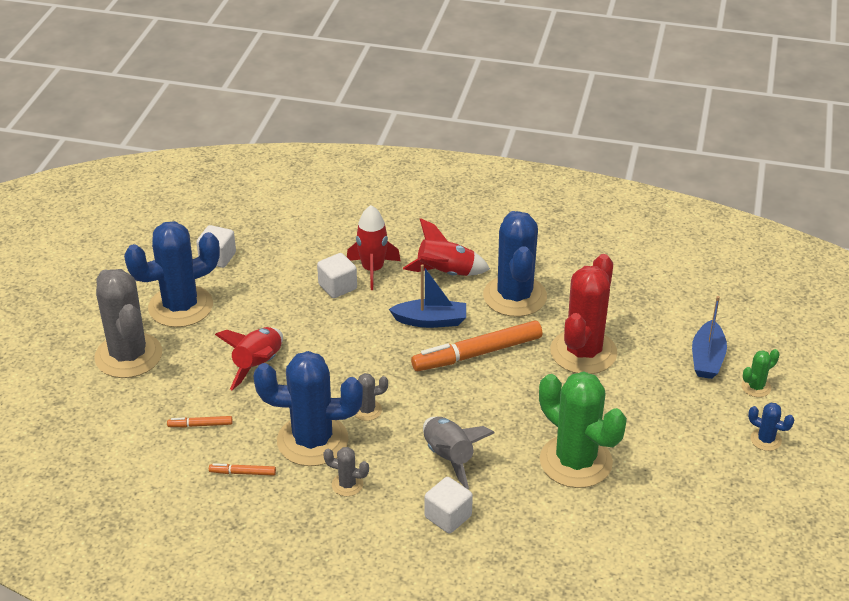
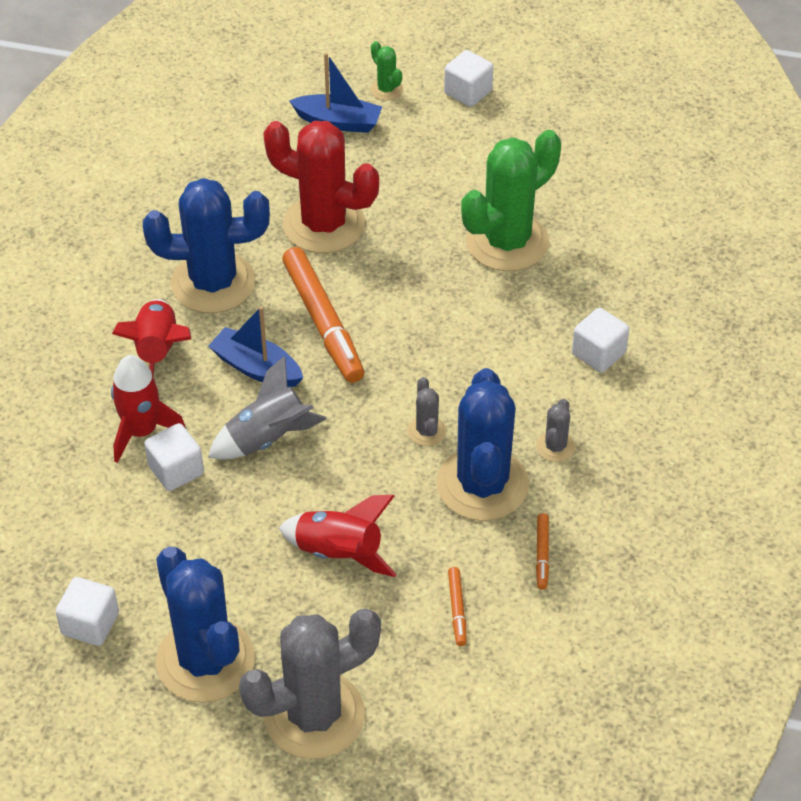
camera: 90 degrees left, 10 degrees up
blue boat [389,264,466,328] -> blue boat turned 60 degrees counterclockwise [208,306,303,387]
grey rocket [423,417,495,489] -> grey rocket moved to [208,356,327,460]
blue cactus [748,403,794,451] -> white cube [444,50,493,107]

